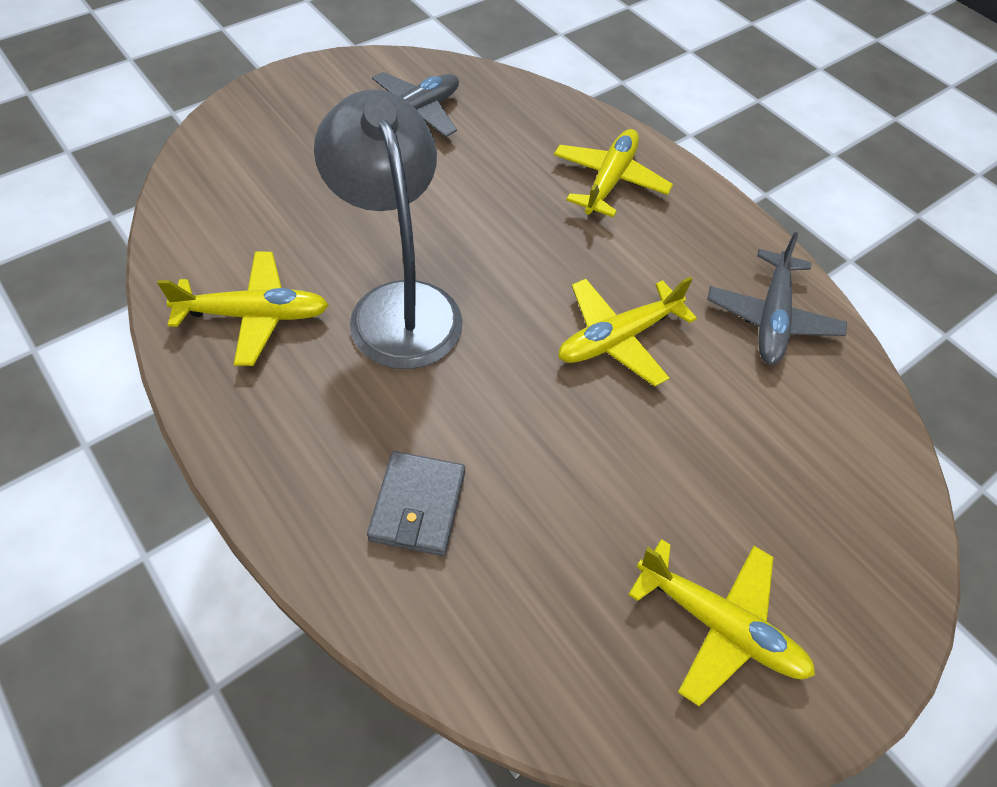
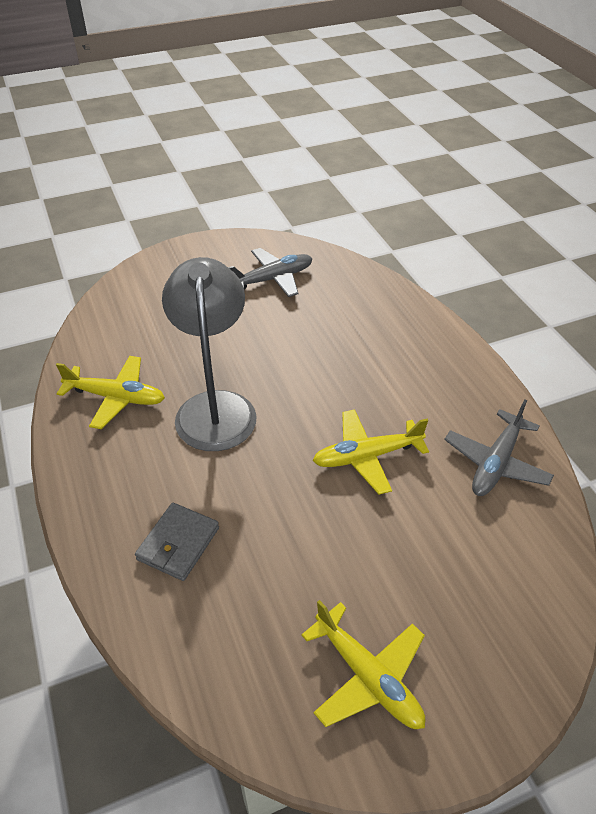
camera: 20 degrees right, 10 degrees down
yellow plane [554,129,673,217] -> none

